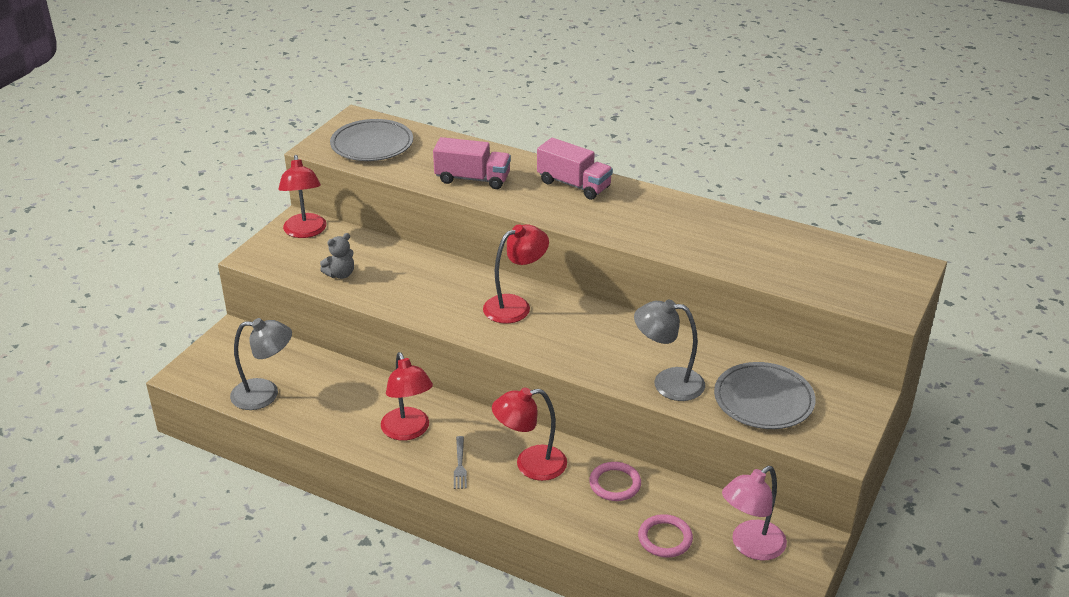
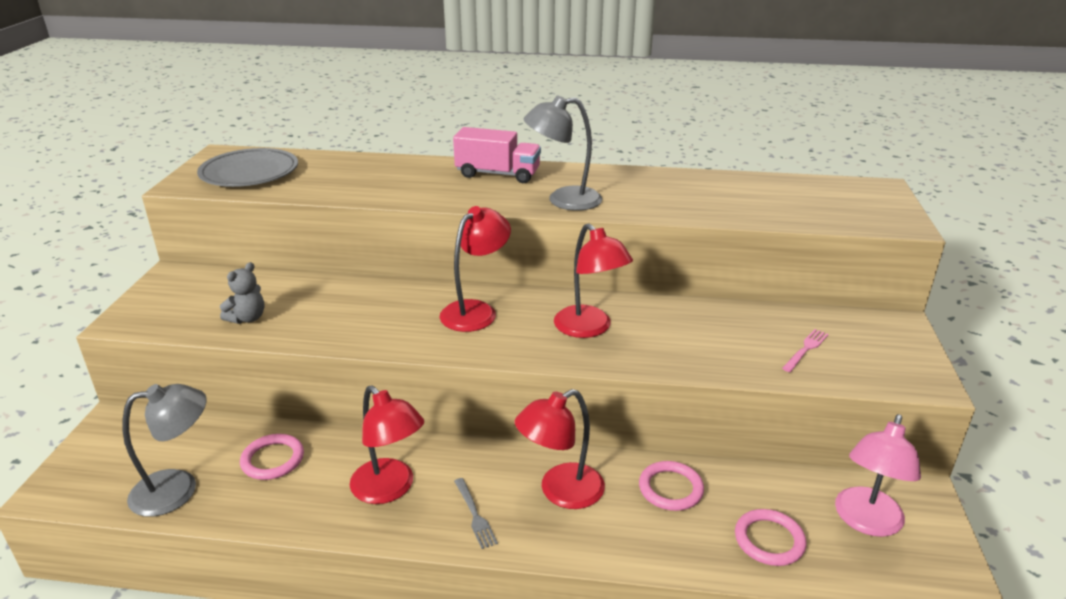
camera: 20 degrees left, 5 degrees down
red lamp [278,155,327,238] -> red lamp moved to [554,223,633,338]
pink truck [433,137,511,189] -> none
grey lamp [634,299,705,401] -> grey lamp moved to [524,95,602,211]
grey plate [714,362,816,429] -> pink fork [782,329,829,372]
none -> pink ring [240,434,304,480]

